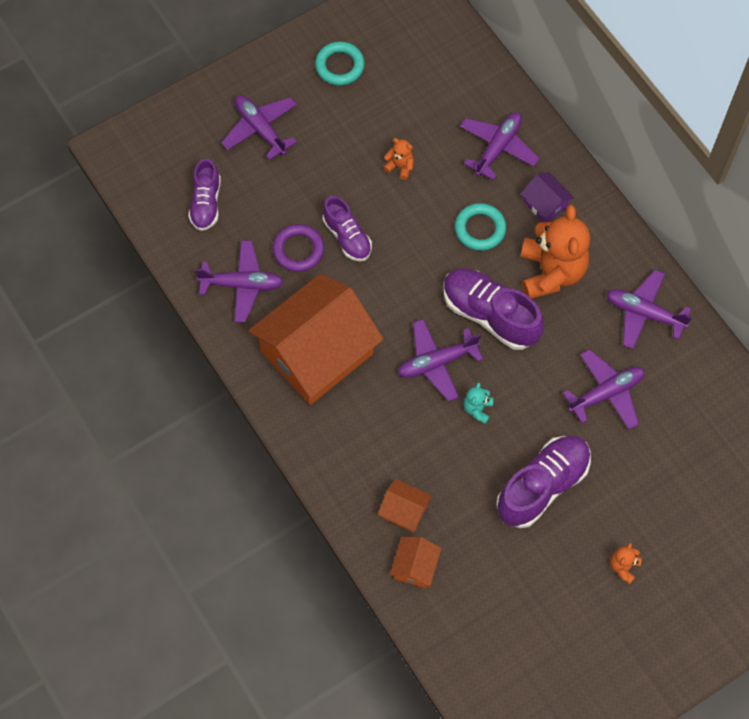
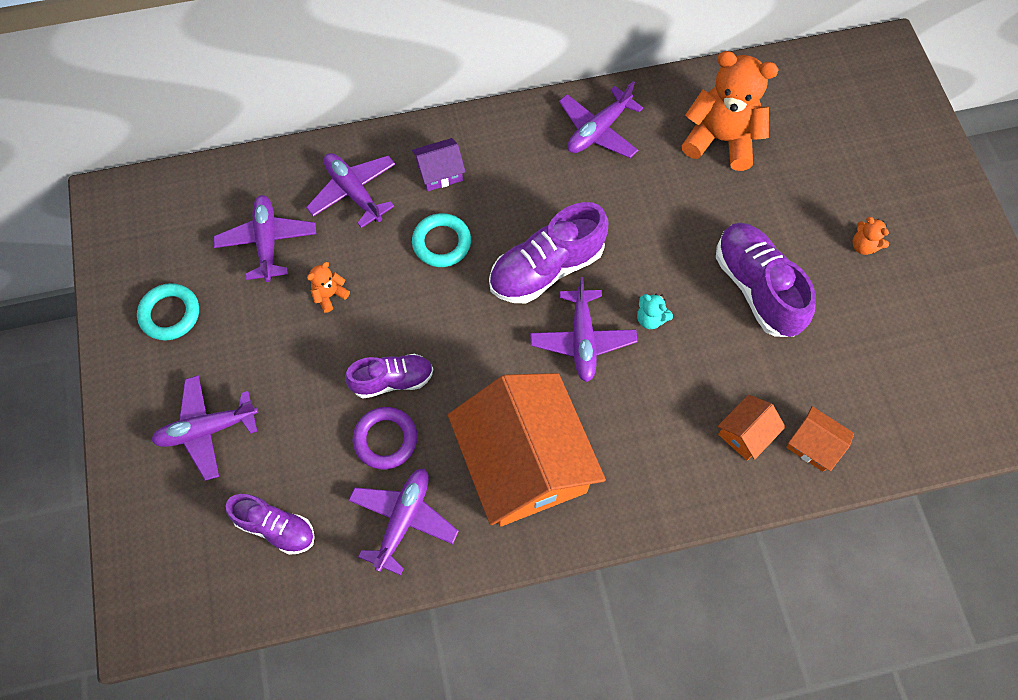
camera: 70 degrees left, 0 degrees up
orange teddy bear [520,205,590,299] -> orange teddy bear moved to [681,51,779,171]
purple plane [563,349,645,430] -> purple plane moved to [213,195,316,282]

